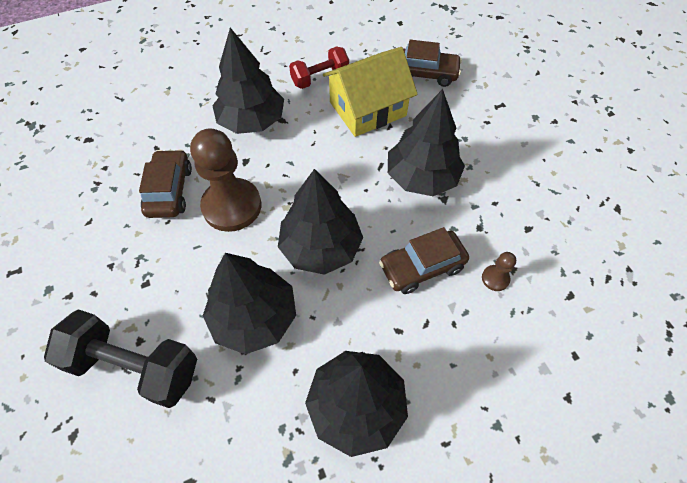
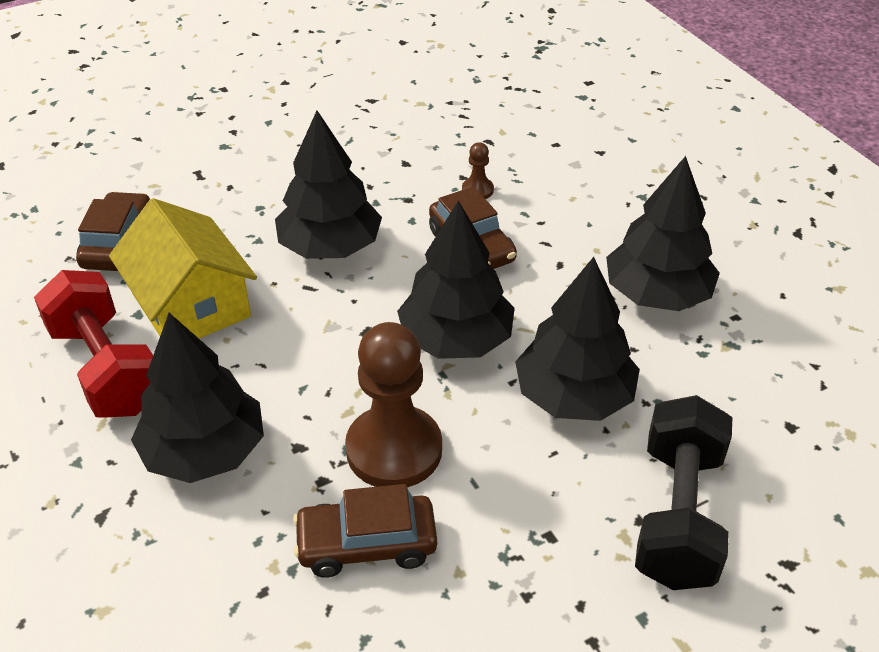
camera: 95 degrees left, 15 degrees down
red dumbbell [289,46,349,89] -> red dumbbell [34,270,153,418], size x1.60

